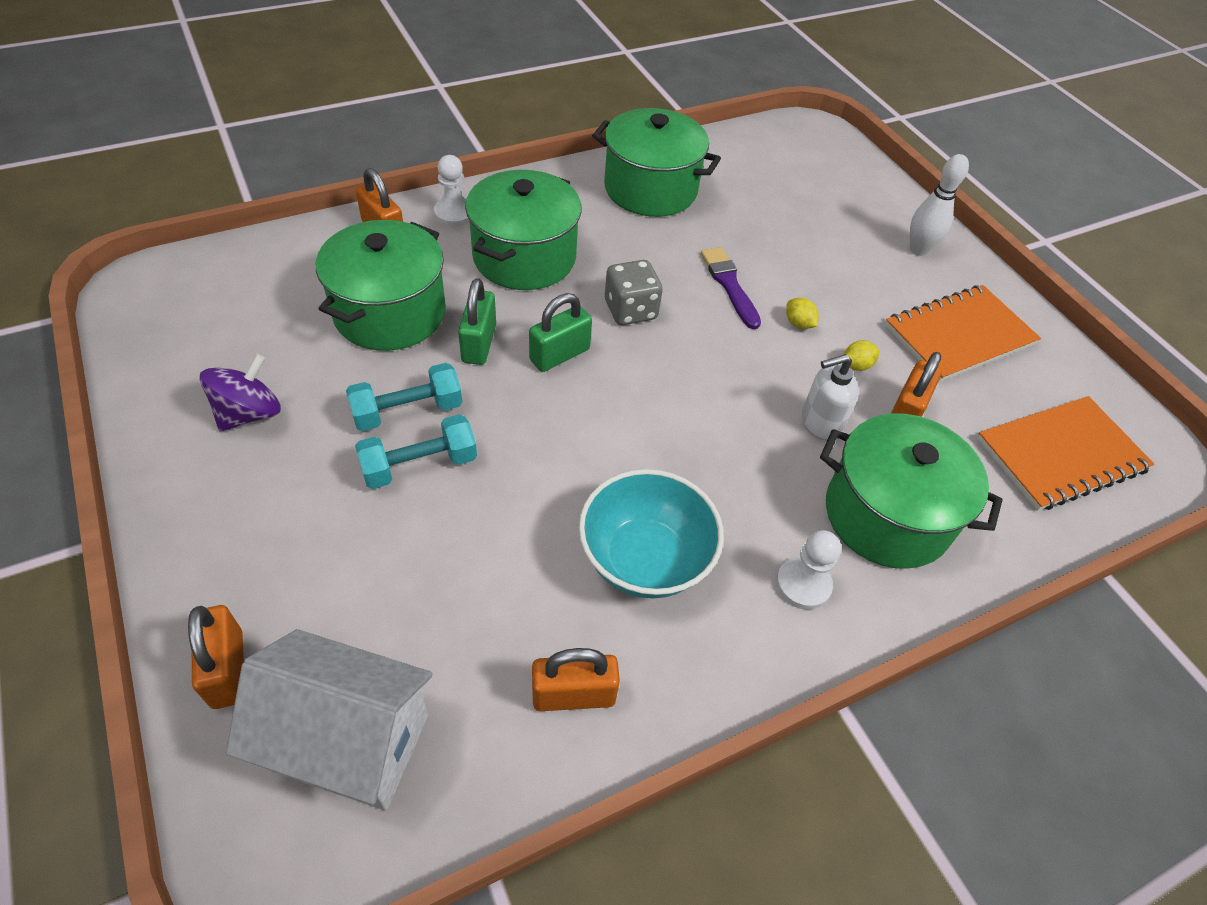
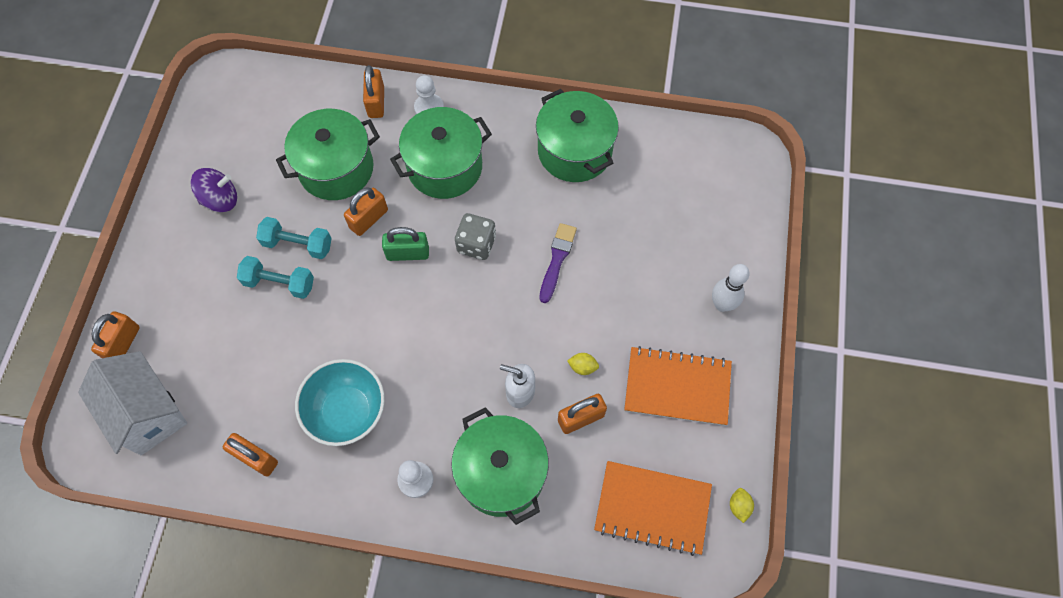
camera: 40 degrees right, 15 degrees up
green padlock [458,278,496,365] -> orange padlock [344,187,388,236]
yellow lemon [786,298,819,329] -> yellow lemon moved to [730,488,754,523]

